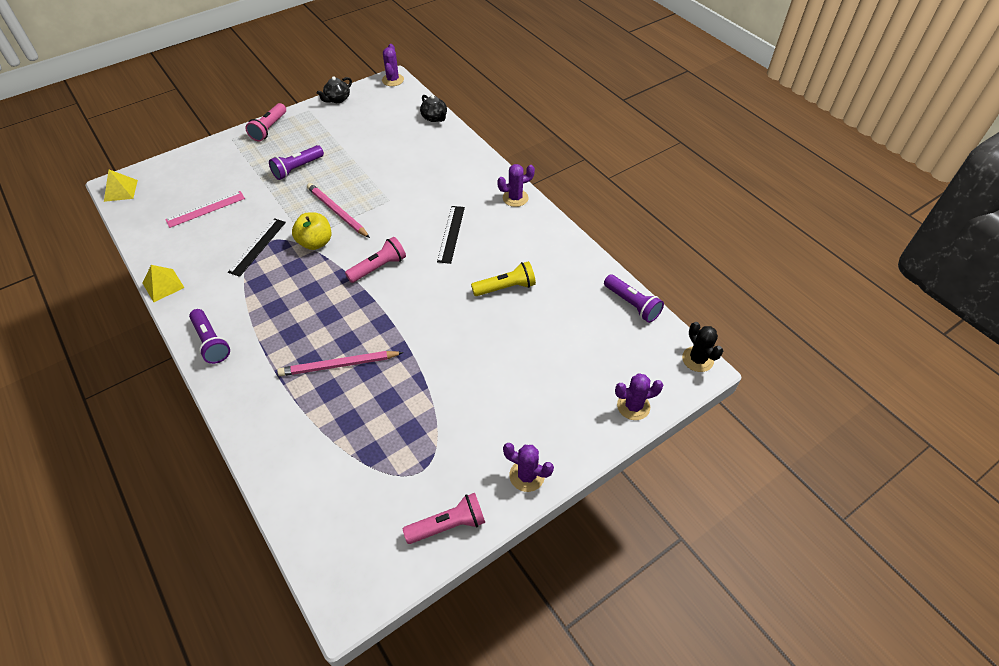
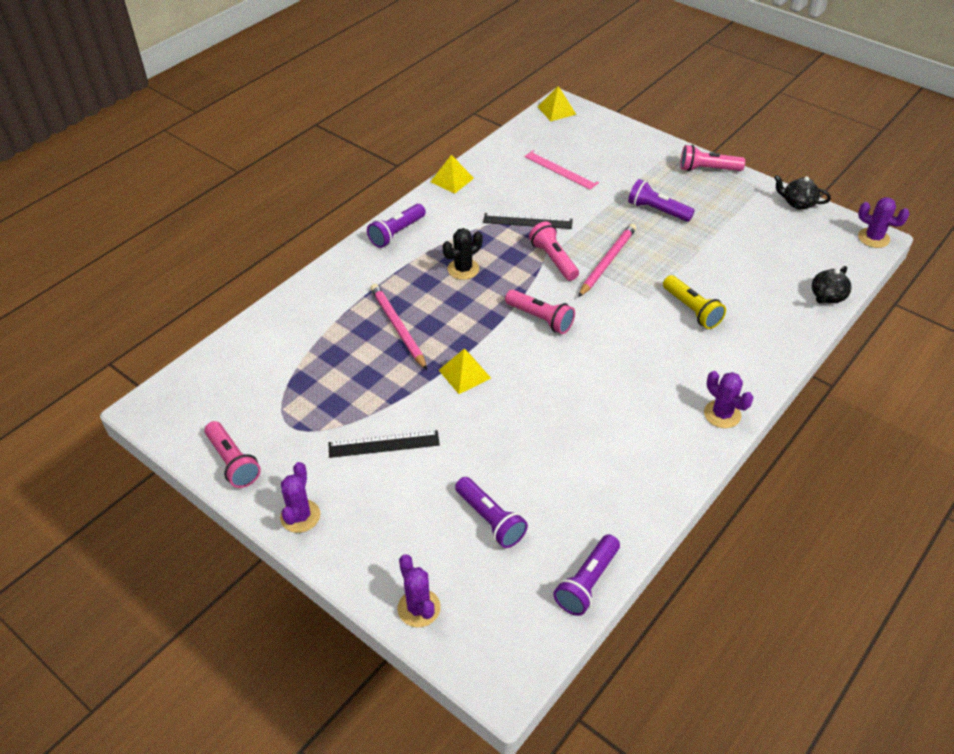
camera: 75 degrees right, 5 degrees down
yellow apple [292,212,332,250] -> pink flashlight [529,221,579,281]
purple cactus [382,44,404,86] -> purple cactus turned 45 degrees clockwise [858,197,910,248]
black ruler [437,206,465,264] -> black ruler moved to [328,430,440,458]
yellow flashlight [471,261,536,296] -> yellow flashlight moved to [663,275,726,329]
black cactus [682,322,723,372] -> black cactus moved to [443,228,483,280]
none -> yellow pyramid [439,349,491,394]
none -> purple flashlight [455,477,528,548]

